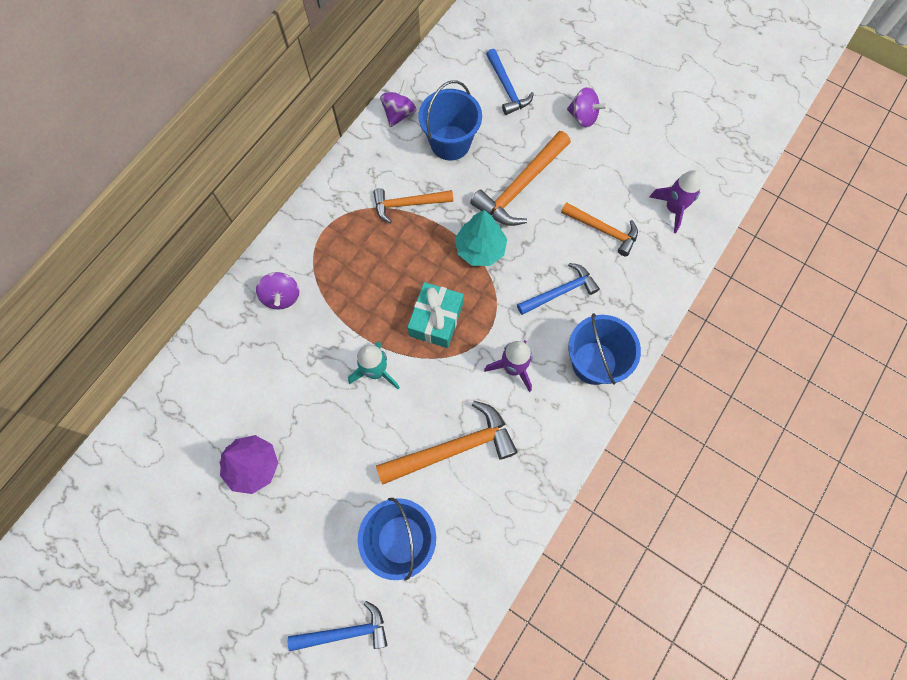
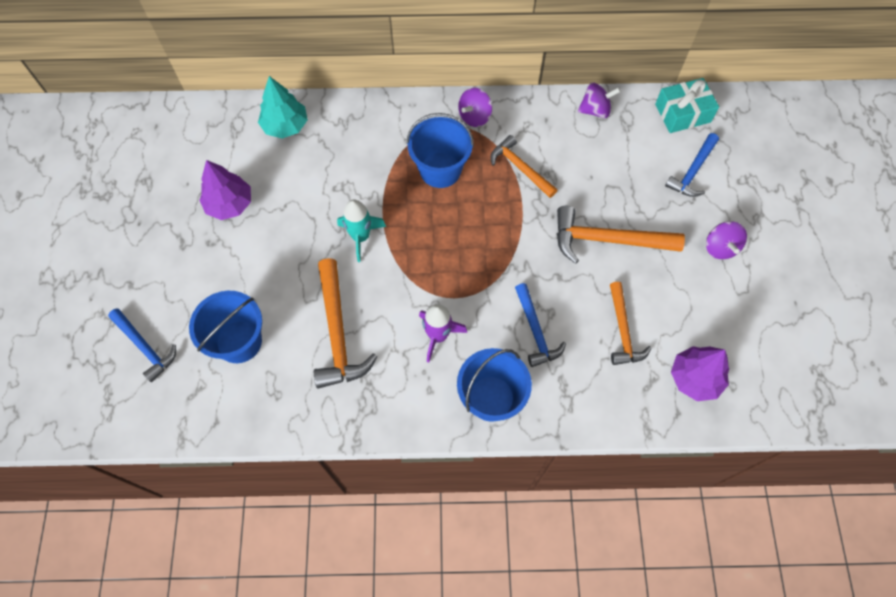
camera: 55 degrees right, 5 degrees down
purple spinning top [256,272,299,310] -> purple spinning top moved to [458,88,492,127]
orange hammer [376,401,517,485] -> orange hammer turned 45 degrees clockwise [314,258,378,389]
turquoise gift [407,282,464,348] -> turquoise gift moved to [655,78,719,133]
blue bucket [418,80,482,161] -> blue bucket moved to [406,113,474,188]
turquoise tree [455,210,507,266] -> turquoise tree moved to [258,76,308,139]
blue hammer [517,263,600,315] -> blue hammer turned 45 degrees clockwise [515,283,566,367]
purple rocket [649,170,702,233] -> purple tree [671,346,729,401]

